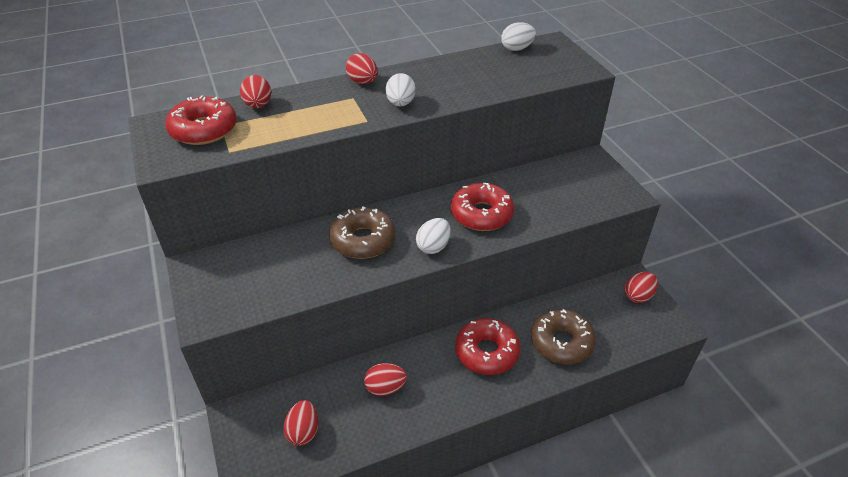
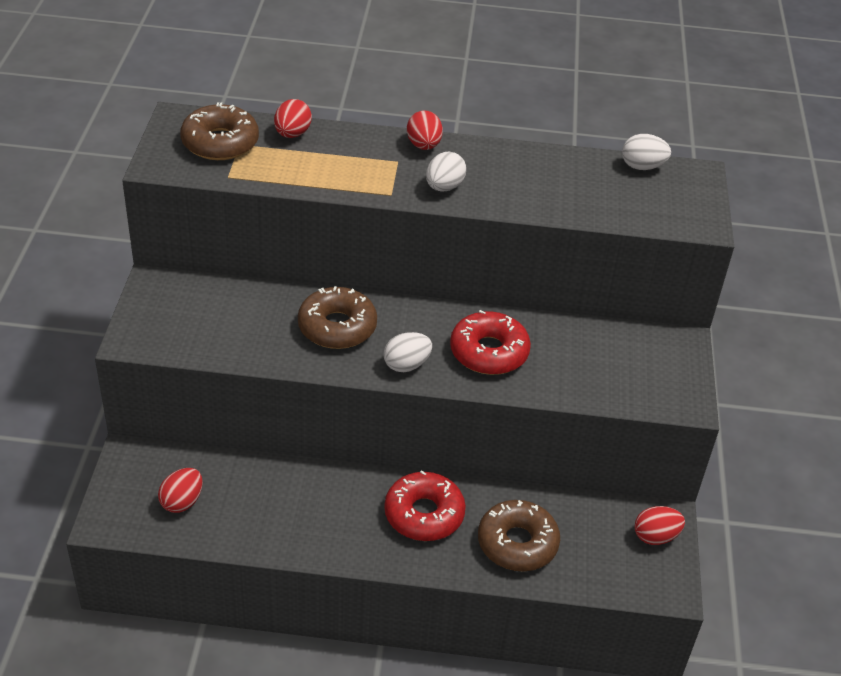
camera: 25 degrees right, 0 degrees up
red donut [165,95,237,145] -> brown donut [180,102,259,160]
red egg [364,363,407,396] -> none

